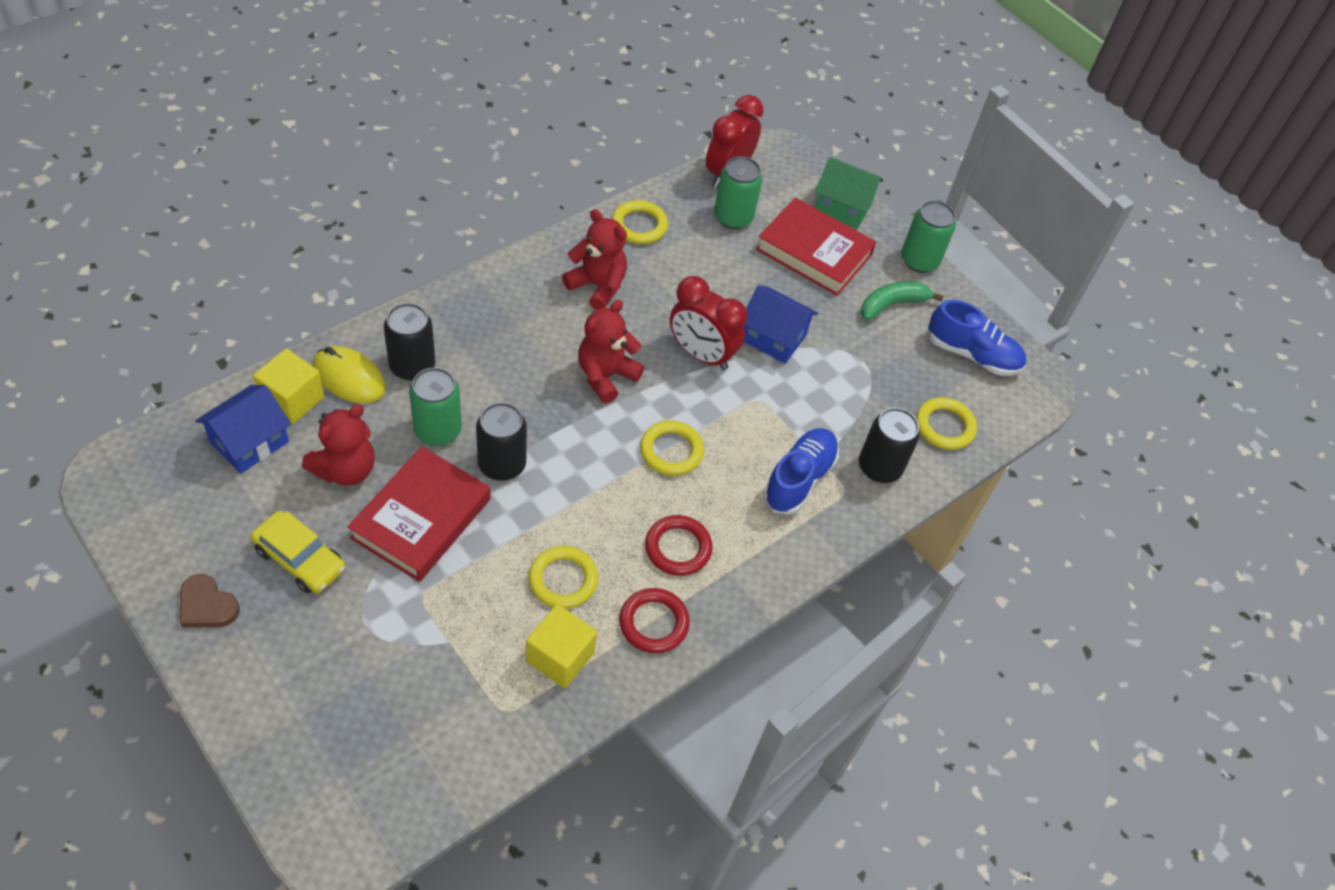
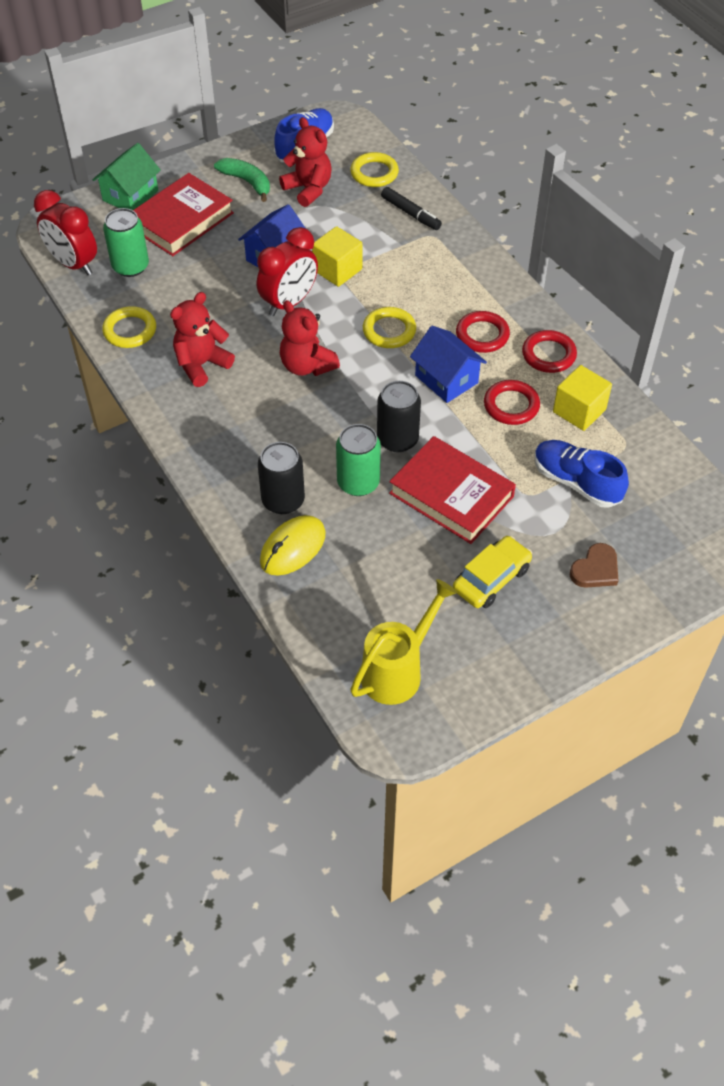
camera: 75 degrees left, 0 degrees up
brown heart [180,574,240,627] -> brown heart moved to [570,543,618,588]
blue house [195,385,291,474] -> blue house moved to [410,326,487,403]
yellow cube [253,349,324,424] -> yellow cube moved to [312,226,362,287]
red teddy bear [302,404,375,486] -> red teddy bear moved to [279,117,332,207]
yellow ring [528,546,598,609] -> red ring [484,380,540,425]
blue shoe [763,428,839,515] -> blue shoe moved to [535,440,629,508]
black can [859,408,920,483] -> black marker [381,187,442,230]
green banana [861,281,944,320] -> green banana turned 150 degrees clockwise [214,158,270,202]
green can [901,201,956,273] -> none
none -> yellow watering can [350,579,457,705]

